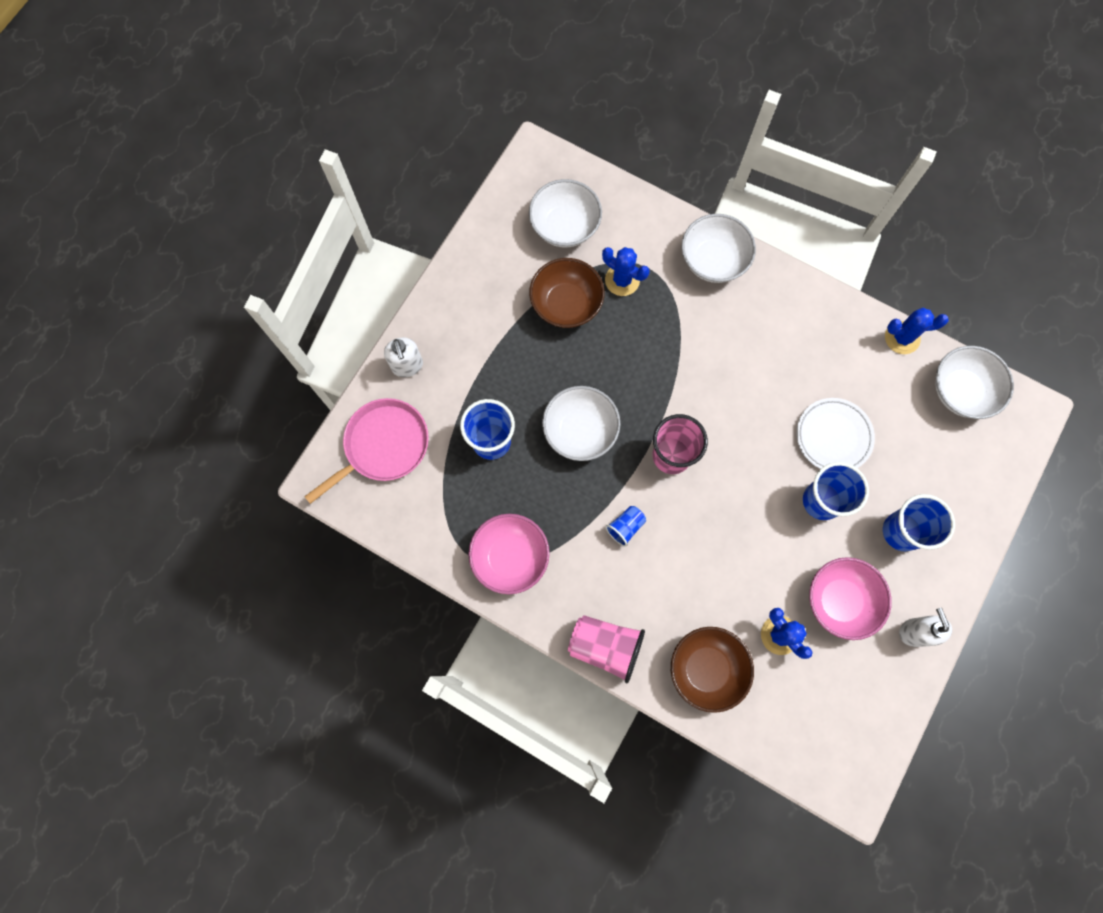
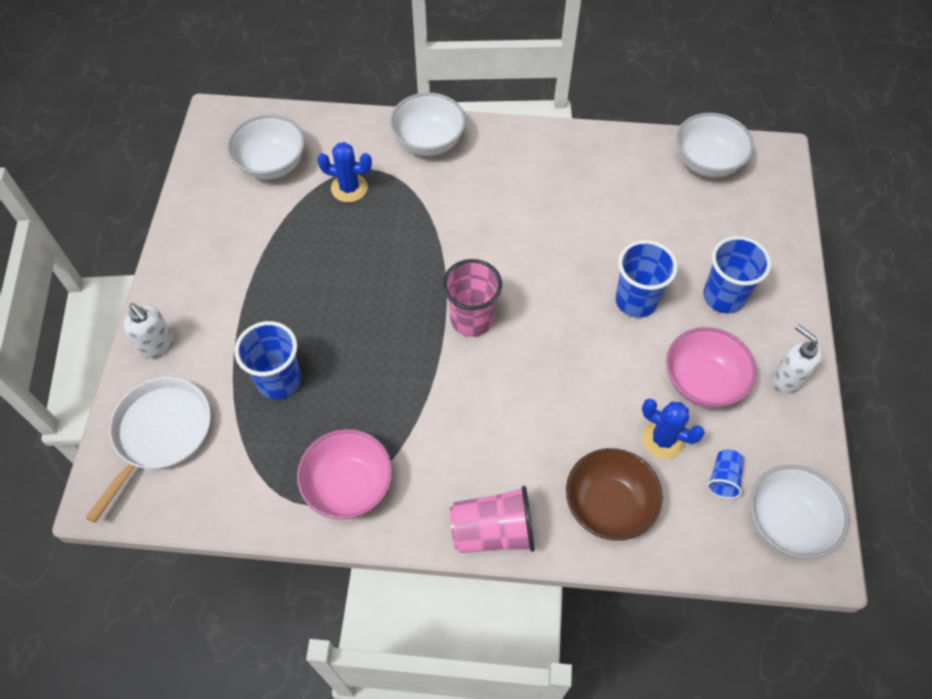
camera: 25 degrees left, 15 degrees down
pink pan [304,398,429,504] -> white pan [85,377,211,523]
brown bowl [529,258,605,328] -> none
white bowl [542,386,621,461] -> white bowl moved to [750,465,849,559]
blue cup [605,506,646,547] -> blue cup moved to [707,449,744,499]
white plate [796,398,875,469] -> none
blue cactus [885,308,949,354] -> none

